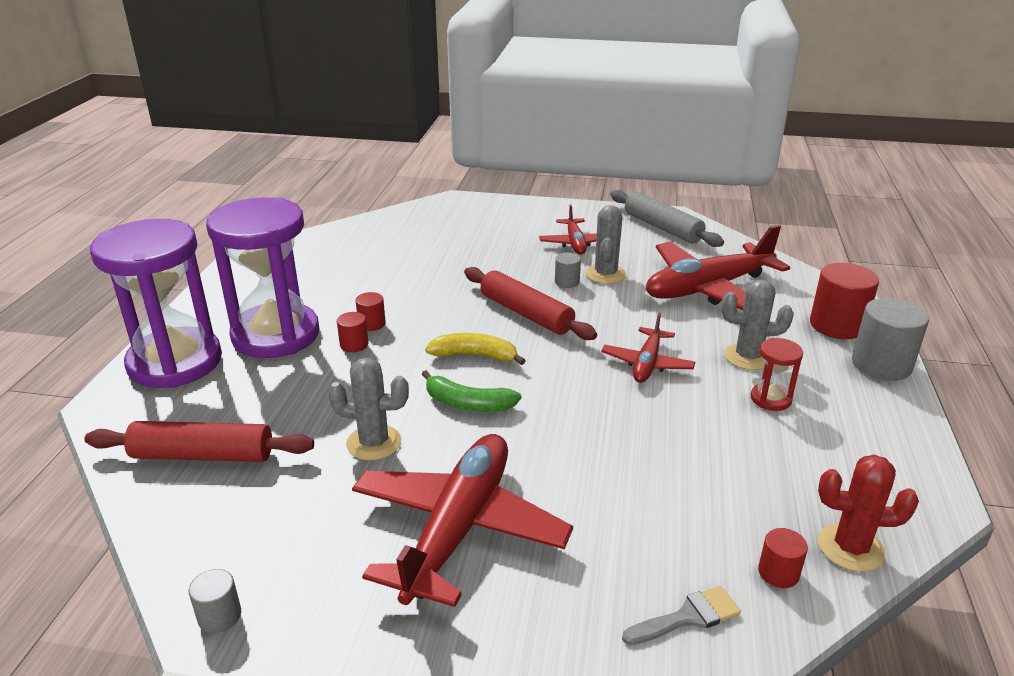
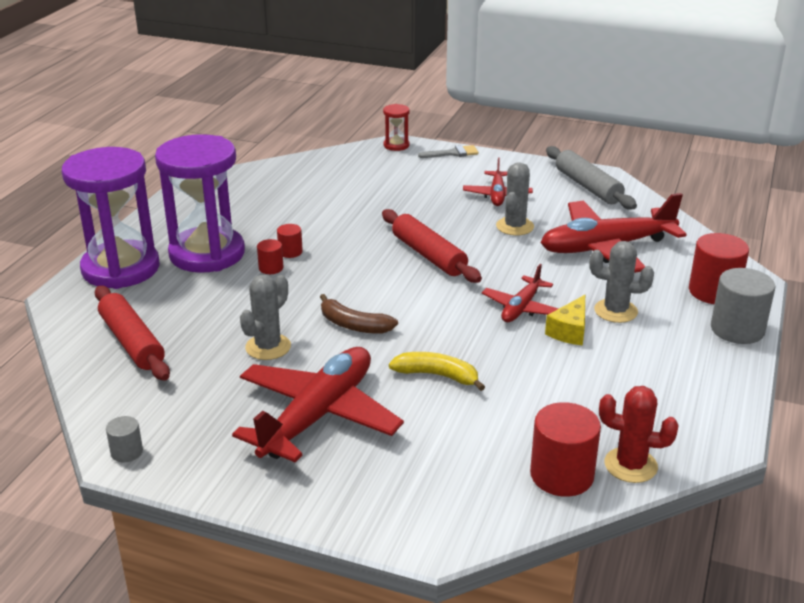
camera: 10 degrees right, 0 degrees up
red rolling pin [84,421,314,462] -> red rolling pin turned 45 degrees clockwise [95,286,170,381]
grey cactus [328,358,409,460] -> grey cactus turned 75 degrees counterclockwise [240,275,291,360]
green banana [422,370,521,412] -> brown banana [320,294,398,334]
yellow banana [425,333,526,365] -> yellow banana moved to [389,352,485,391]
grey cylinder [555,253,581,288] -> none
grey brush [622,586,741,645] -> grey brush moved to [418,145,478,158]
red hourglass [751,338,803,411] -> red hourglass moved to [383,104,410,151]
red cylinder [758,528,808,588] -> red cylinder [530,402,601,497], size x1.95
none -> yellow cheese [545,295,585,345]

